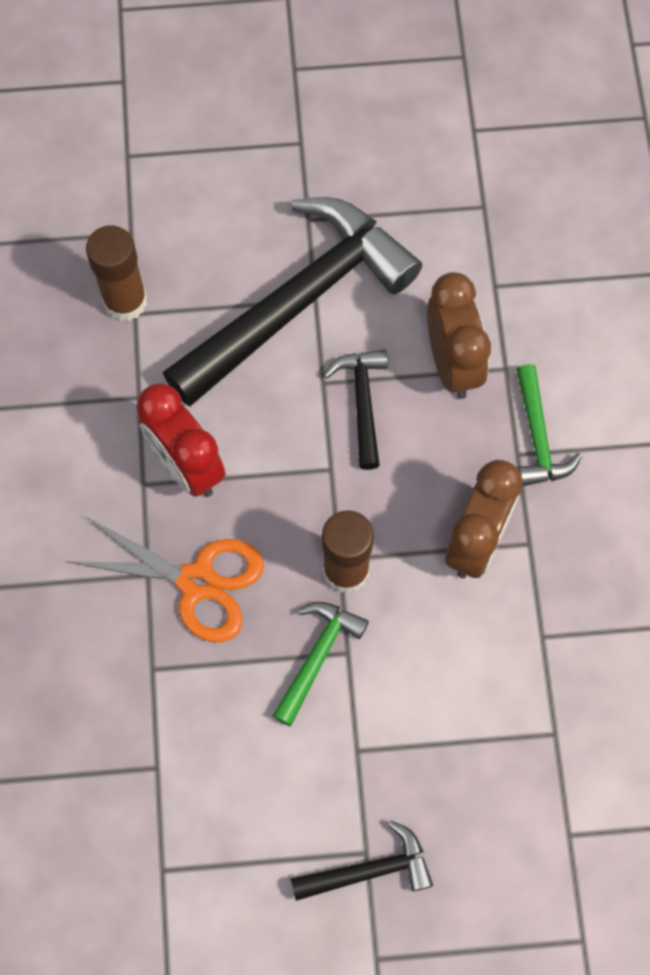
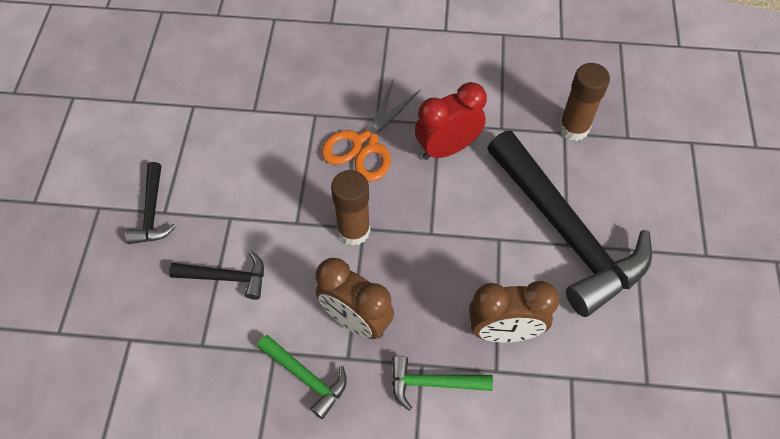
camera: 100 degrees right, 10 degrees down
green hammer [273,602,369,726] -> green hammer moved to [257,335,347,419]
black hammer [324,350,388,470] -> black hammer moved to [169,251,264,300]

